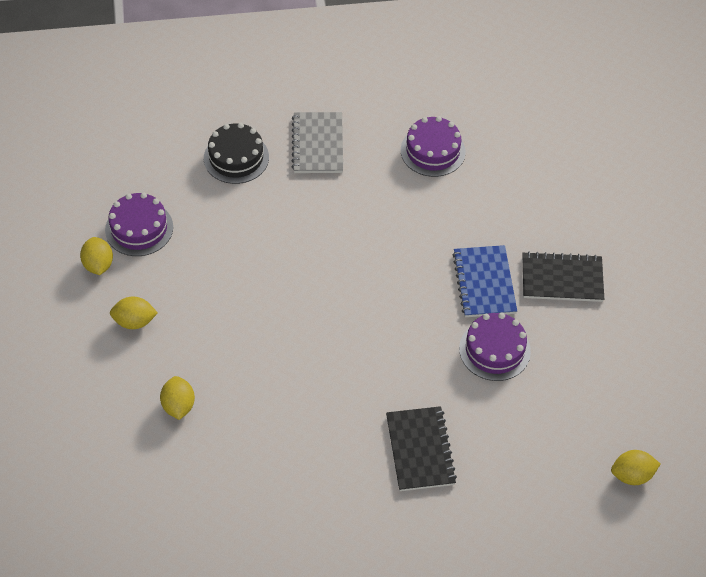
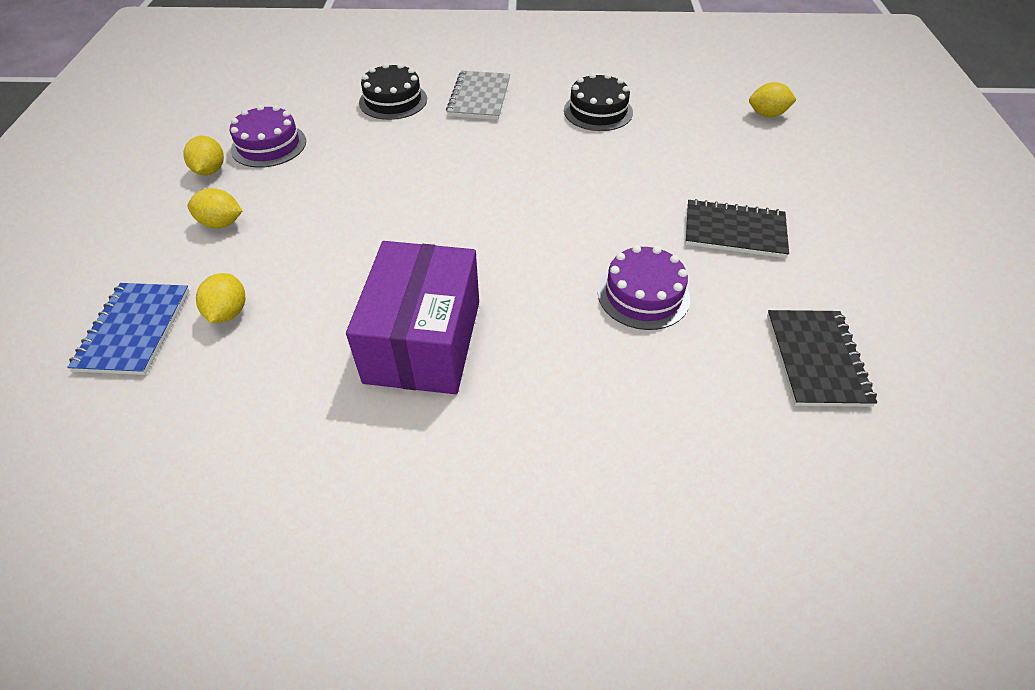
camera: 10 degrees right, 5 degrees down
black notebook [386,406,457,491] -> black notebook moved to [767,310,877,407]
purple cake [401,116,466,177] -> black cake [564,73,633,131]
blue notebook [452,245,517,317] -> blue notebook moved to [67,283,190,375]
yellow lemon [611,450,660,485] -> yellow lemon moved to [749,82,797,117]
none -> purple box [346,241,479,394]

